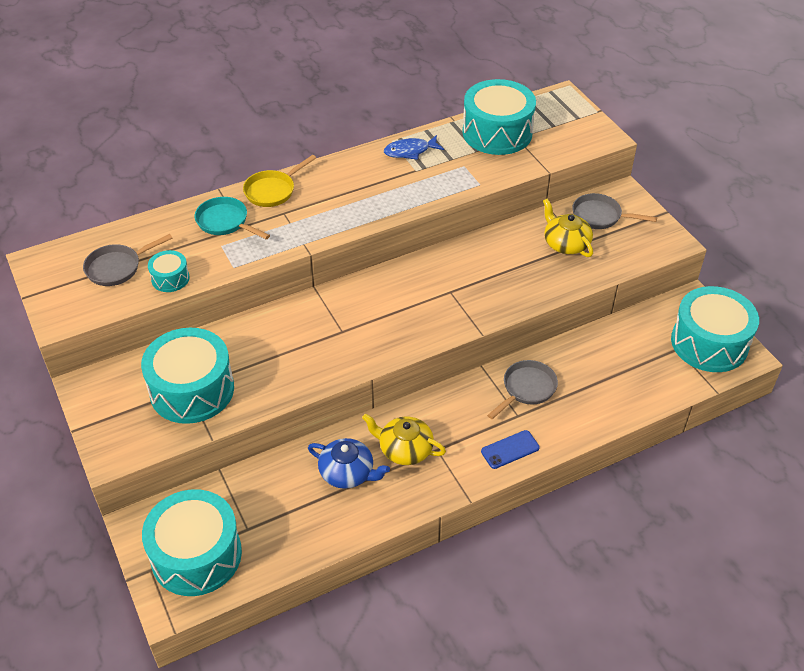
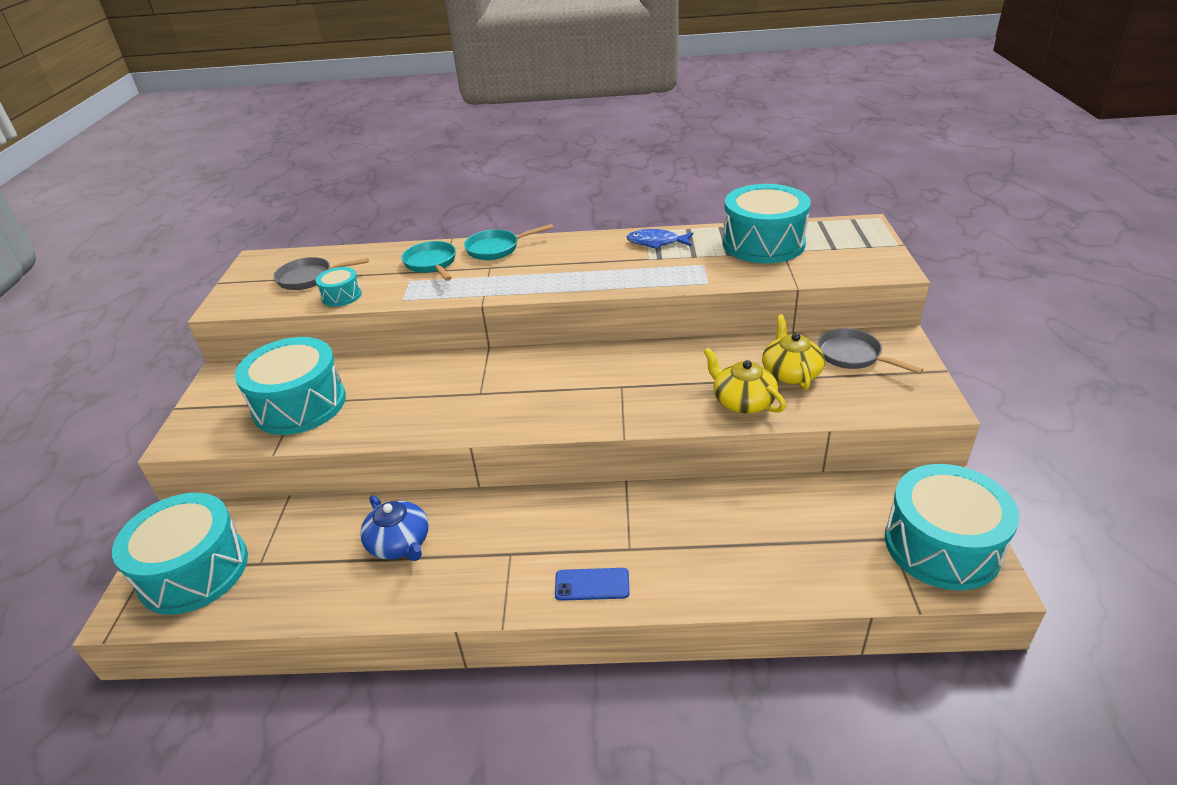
camera: 30 degrees right, 10 degrees down
yellow pan [243,155,316,207] -> turquoise pan [464,224,553,260]
yellow teapot [362,414,446,465] -> yellow teapot moved to [704,348,786,413]
grey pan [487,360,558,419] -> none

